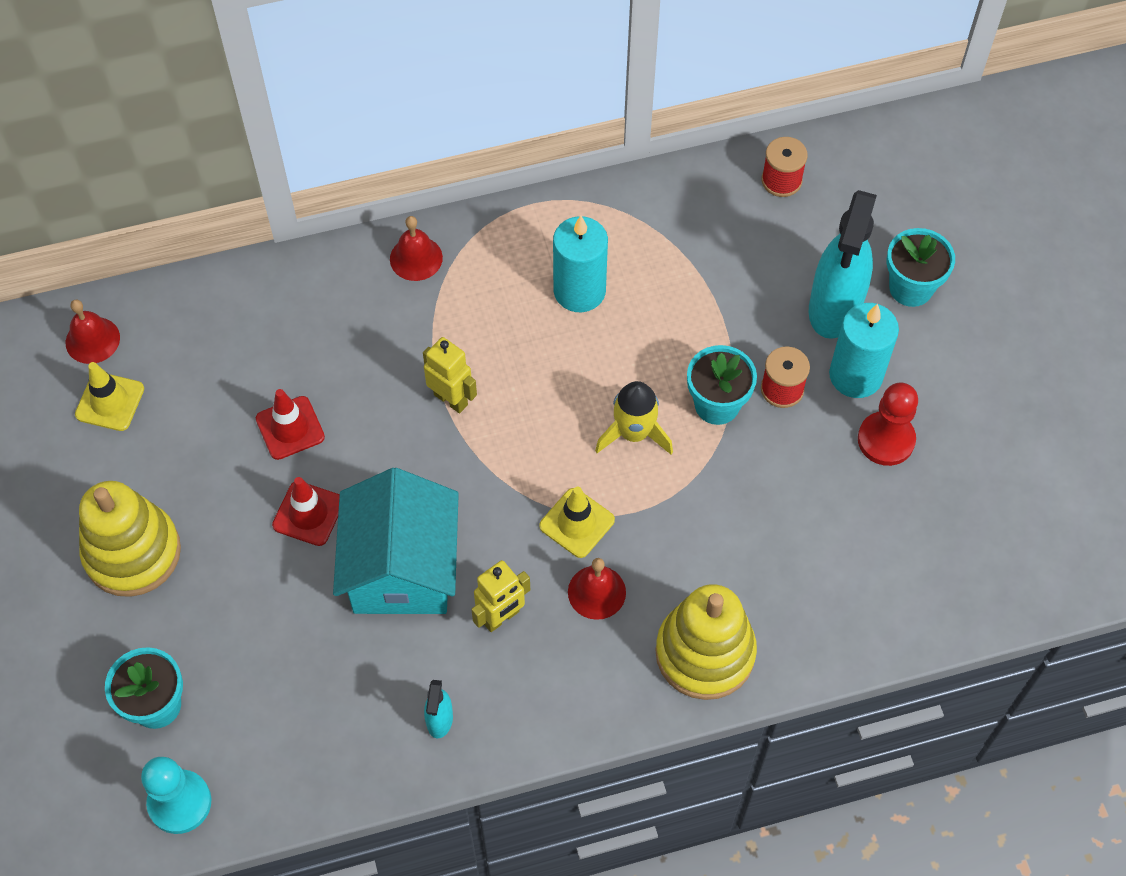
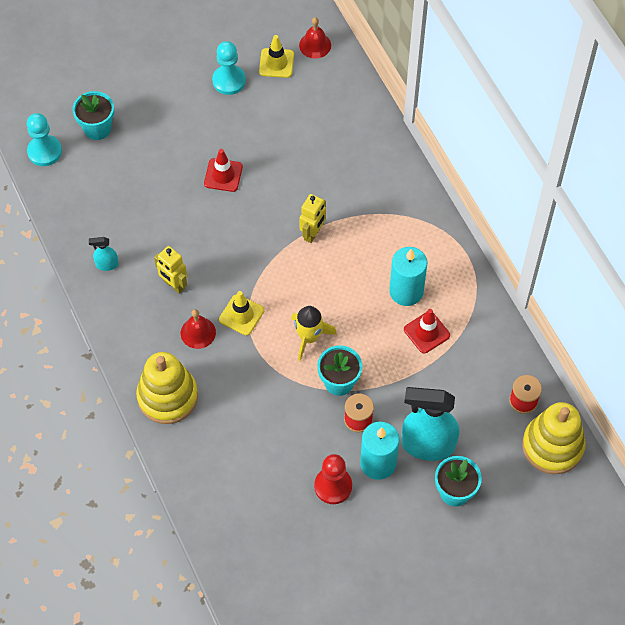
camera: 80 degrees right, 0 degrees up
yellow stacking toy [79,481,181,597] -> yellow stacking toy moved to [522,402,586,474]
red traffic cone [256,389,325,460] -> red traffic cone moved to [404,309,450,354]
turquoise house [333,468,459,614] -> none
red bell [390,216,443,281] -> none
none -> turquoise pawn [212,41,246,95]

